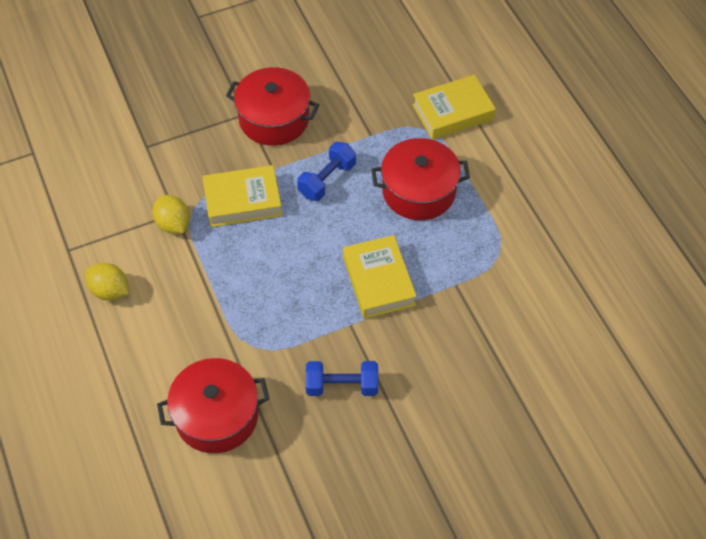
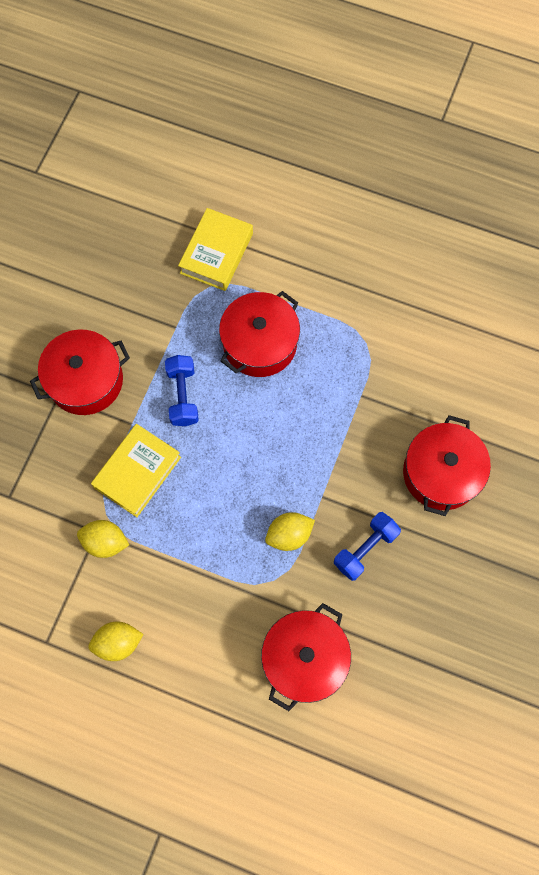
camera: 45 degrees left, 15 degrees up
yellow book [343,235,417,319] -> none
none -> yellow lemon [265,512,315,551]
none -> red pot [403,415,491,516]

